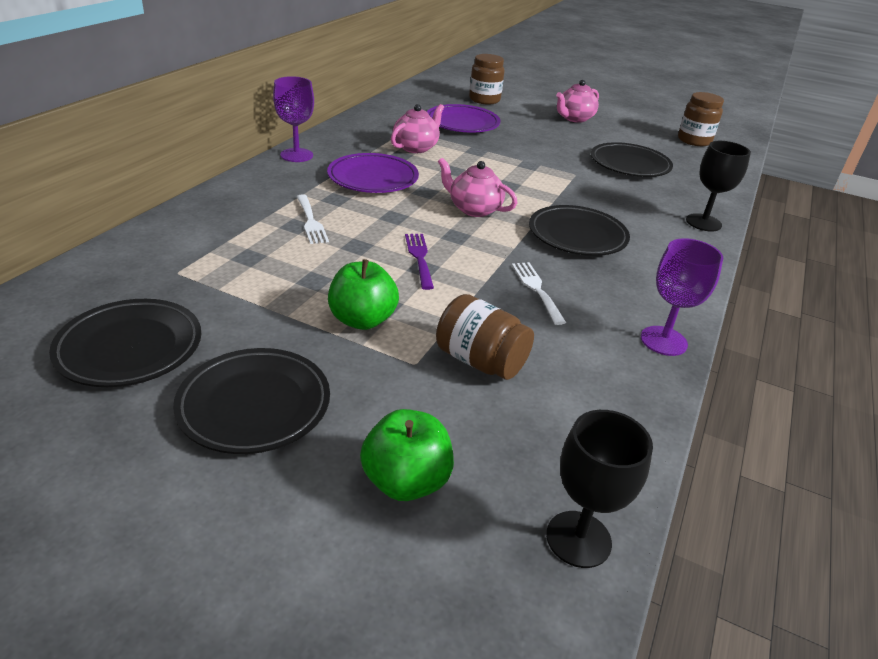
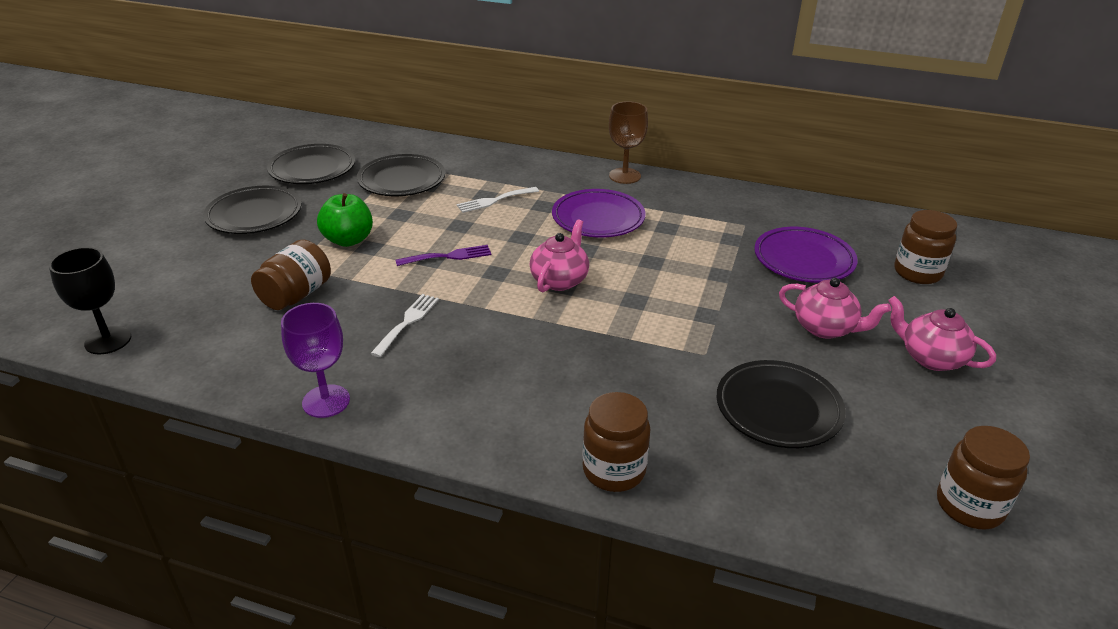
camera: 85 degrees right, 0 degrees up
purple goblet [273,76,314,162] -> brown goblet [609,101,648,184]
green apple [360,409,454,501] -> none
pink teapot [391,104,444,153] -> pink teapot moved to [779,278,891,339]
white fork [512,262,566,325] -> white fork turned 45 degrees counterclockwise [370,294,439,357]
black plate [529,205,630,256] -> black plate moved to [357,154,445,196]
black goblet [686,141,751,232] -> brown jar [582,392,651,492]

